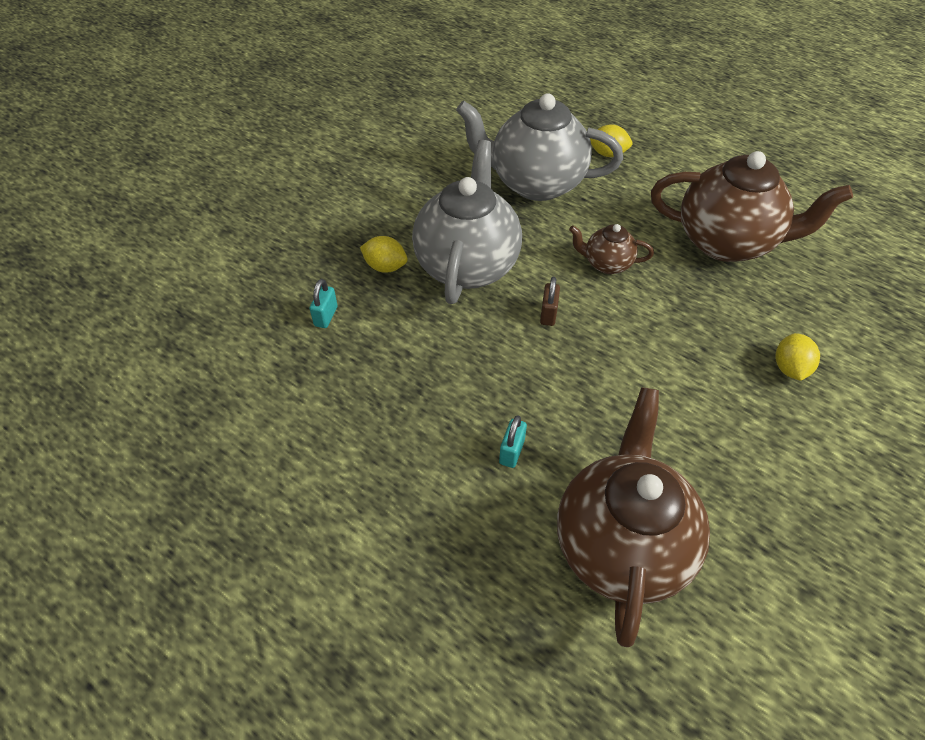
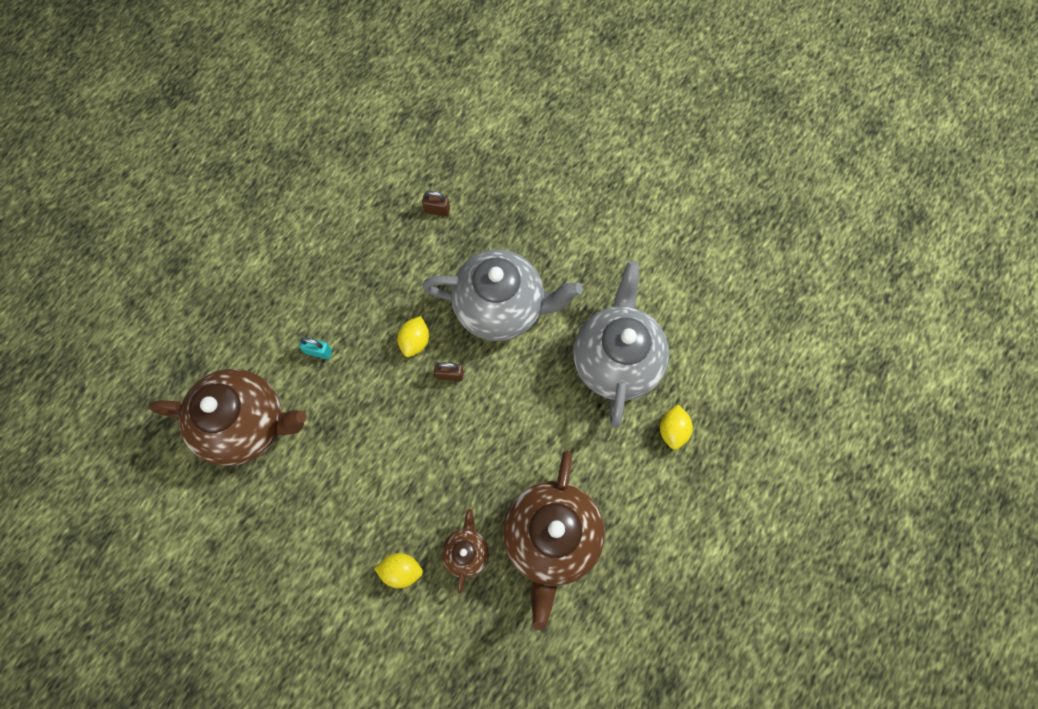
camera: 85 degrees right, 20 degrees up
turquoise padlock [310,279,338,328] -> brown padlock [422,191,450,216]
yellow lemon [360,236,408,273] -> yellow lemon moved to [397,316,429,357]
brown teapot [569,224,654,274] -> brown teapot moved to [442,509,489,594]

